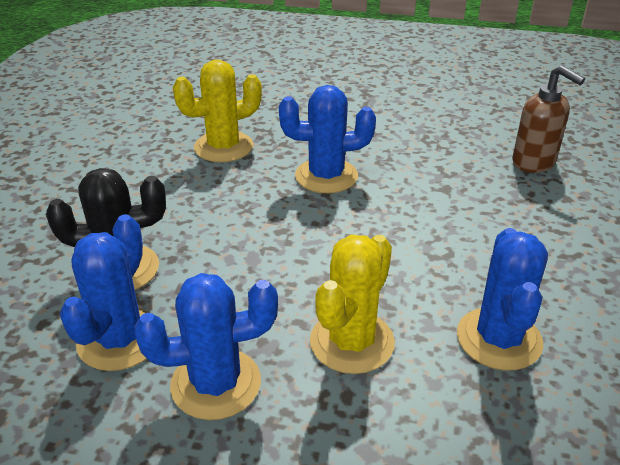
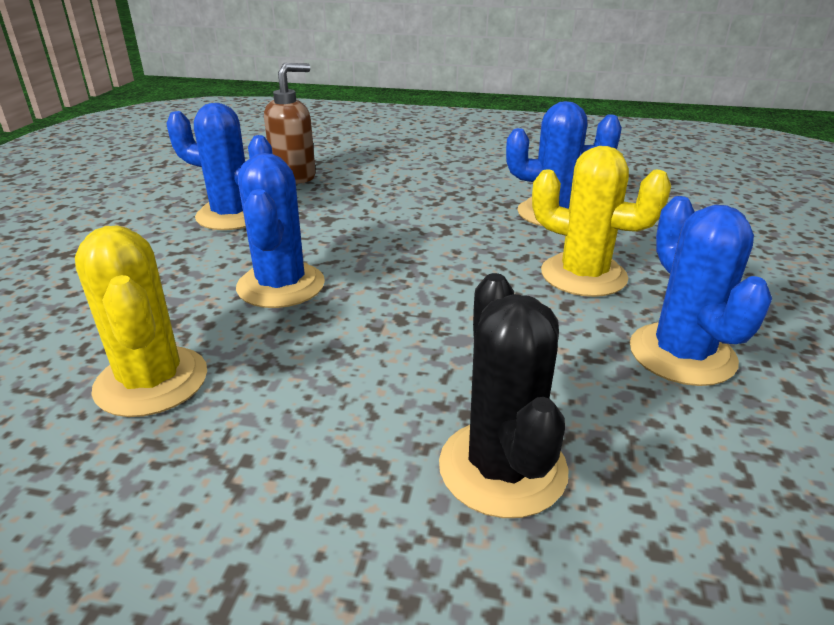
camera: 90 degrees left, 5 degrees down
blue cactus [60,214,150,371] -> blue cactus moved to [167,103,273,230]

